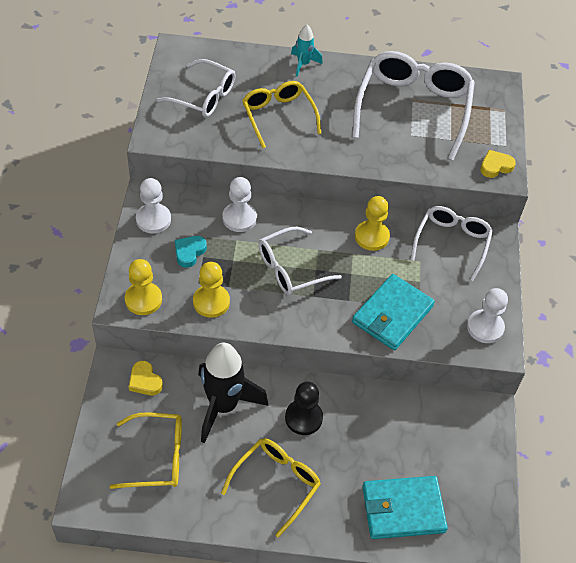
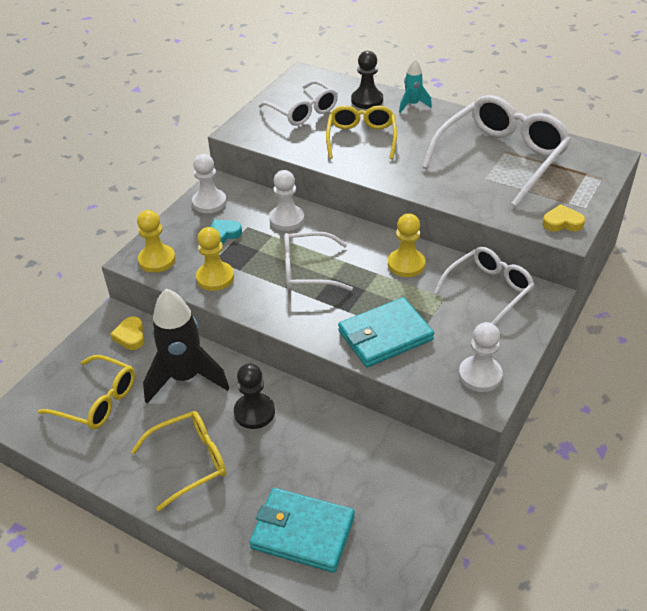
camera: 30 degrees right, 10 degrees down
none -> black pawn [351,51,383,109]

